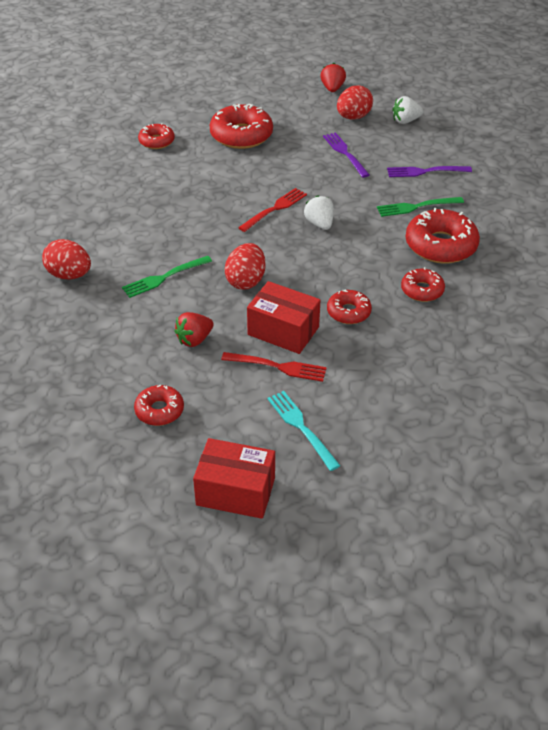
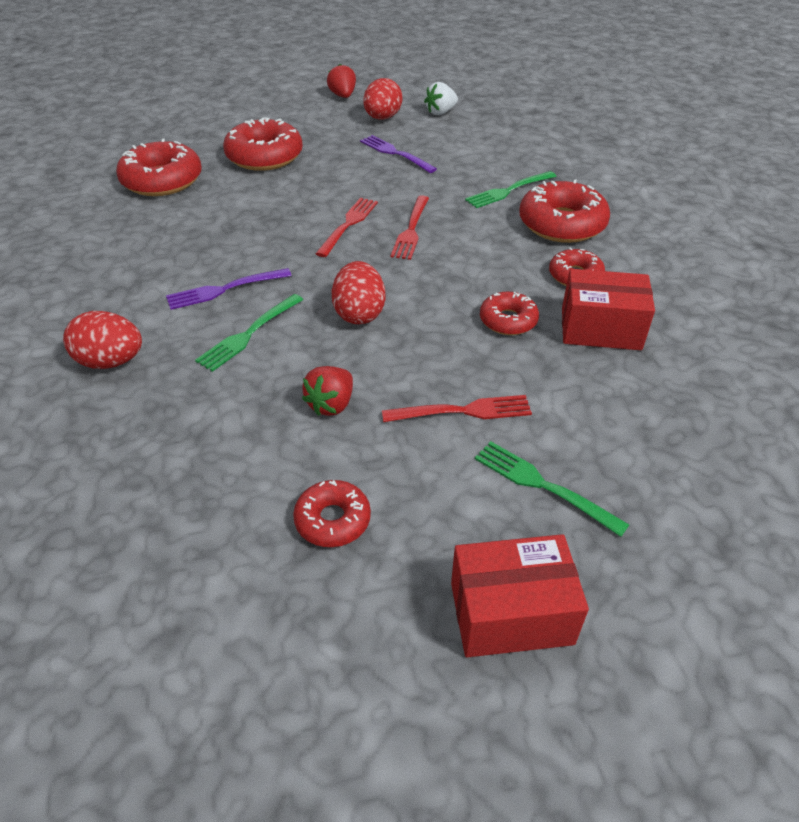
camera: 20 degrees left, 0 degrees up
red donut [138,123,175,149] -> red donut [116,139,202,196], size x1.76
red box [247,281,321,354] -> red box moved to [562,269,655,350]
turquoise fork [267,391,340,471] -> green fork [475,441,629,537]
white strawberry [304,195,334,230] -> red fork [390,195,429,260]
purple fork [387,166,472,177] -> purple fork moved to [166,268,292,310]

